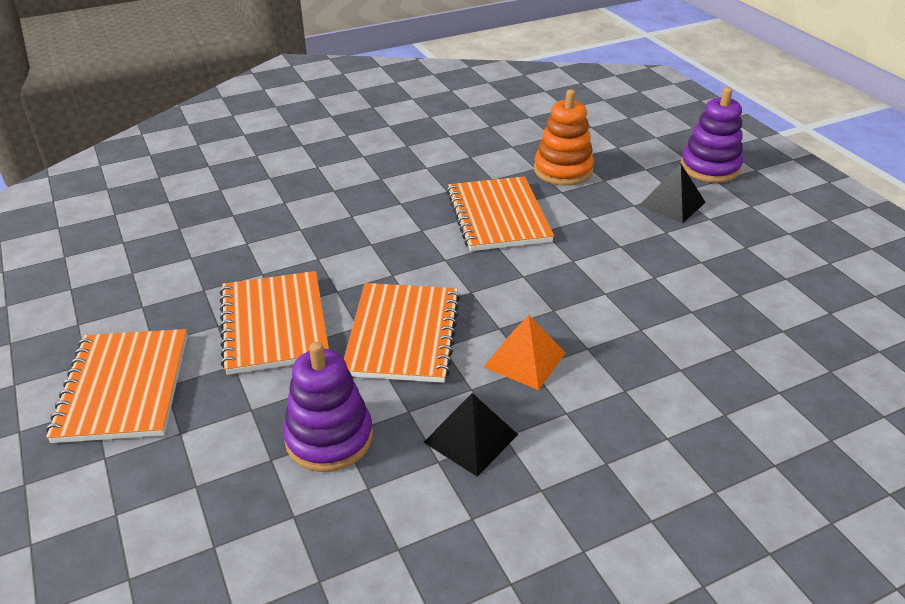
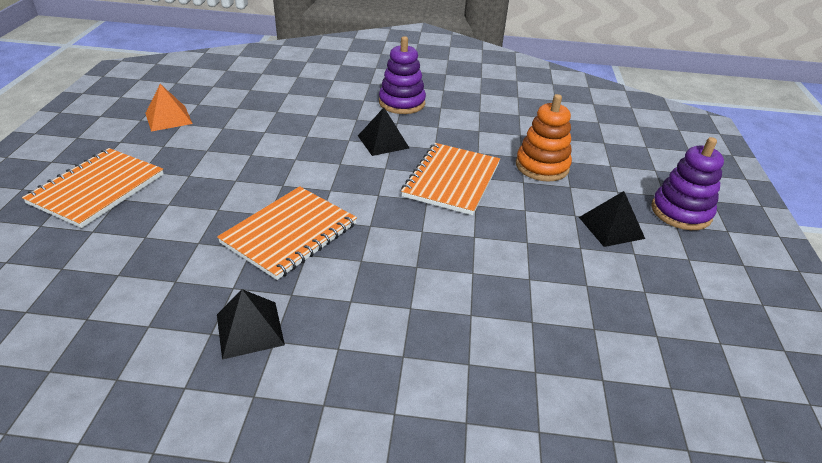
camera: 30 degrees right, 0 degrees up
orange notebook [220,271,329,375] -> none
purple stacking toy [283,342,373,472] -> purple stacking toy moved to [379,36,426,114]
orange pyramid [484,315,566,390] -> orange pyramid moved to [145,84,193,132]
none -> black pyramid [358,108,409,156]

